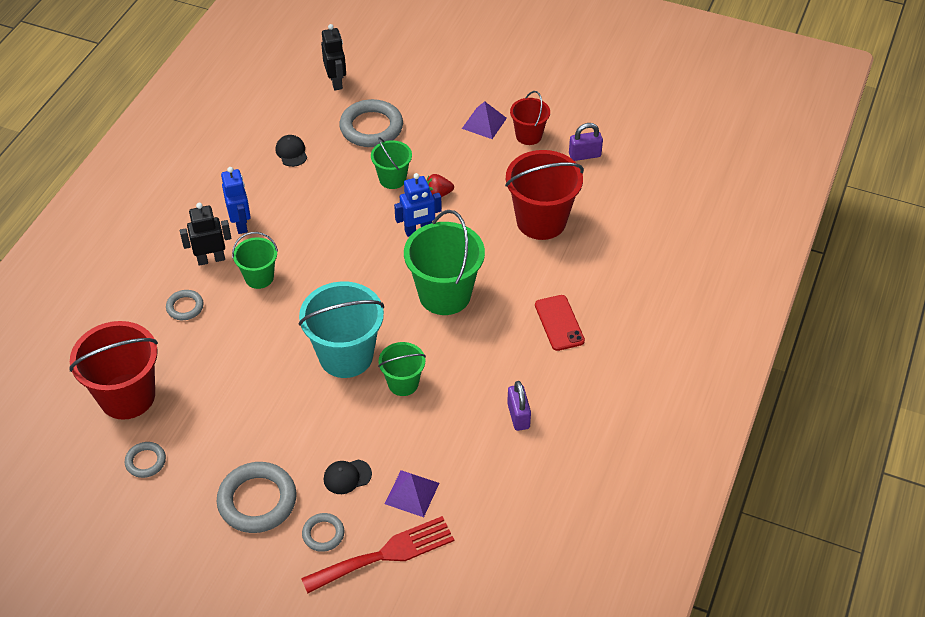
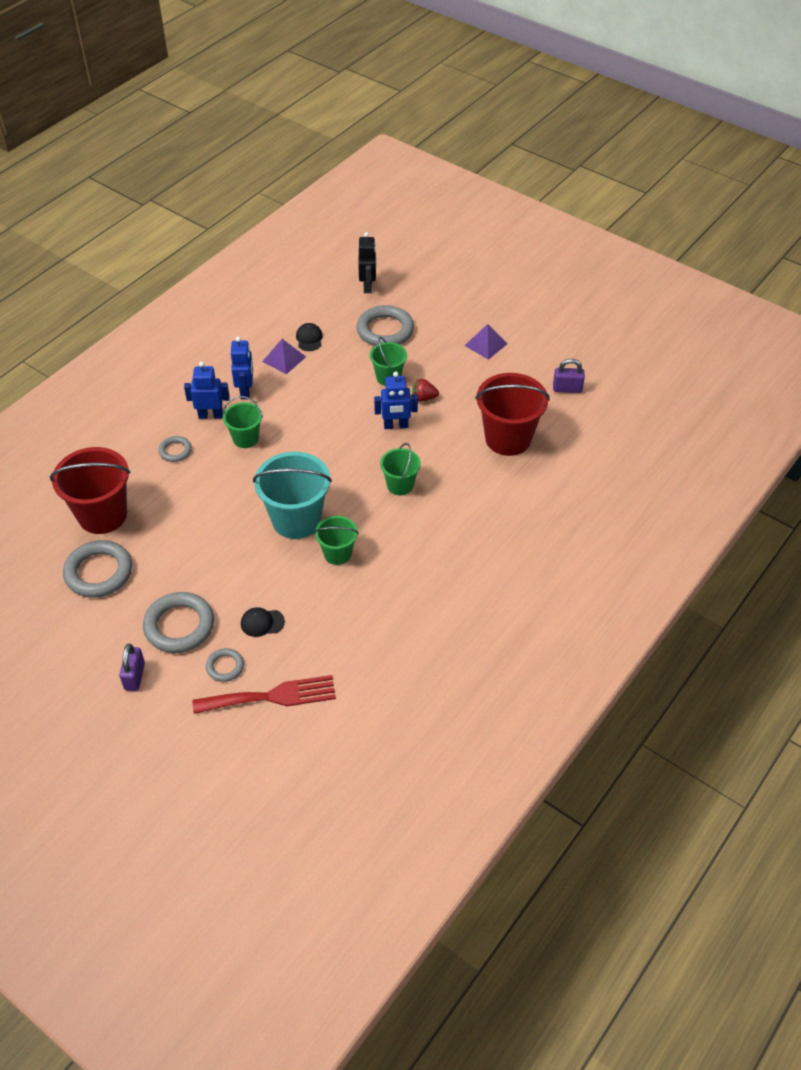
camera: 15 degrees right, 0 degrees up
grey ring [125,442,166,478] -> grey ring [63,540,132,597], size x1.90
black robot [180,203,231,266] -> blue robot [184,362,230,419]
purple pyramid [385,470,439,517] -> purple pyramid moved to [262,339,306,374]
green bucket [404,210,485,315] -> green bucket [380,443,421,496], size x0.56
purple padlock [507,381,531,431] -> purple padlock moved to [119,644,145,691]
red bucket [510,91,550,145] -> none
red phone [535,295,585,351] -> none

